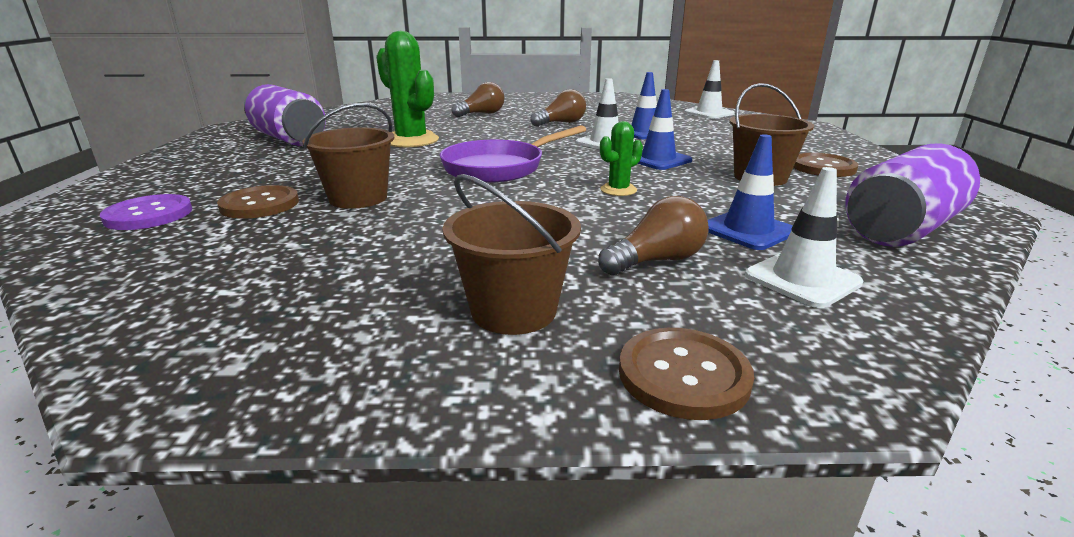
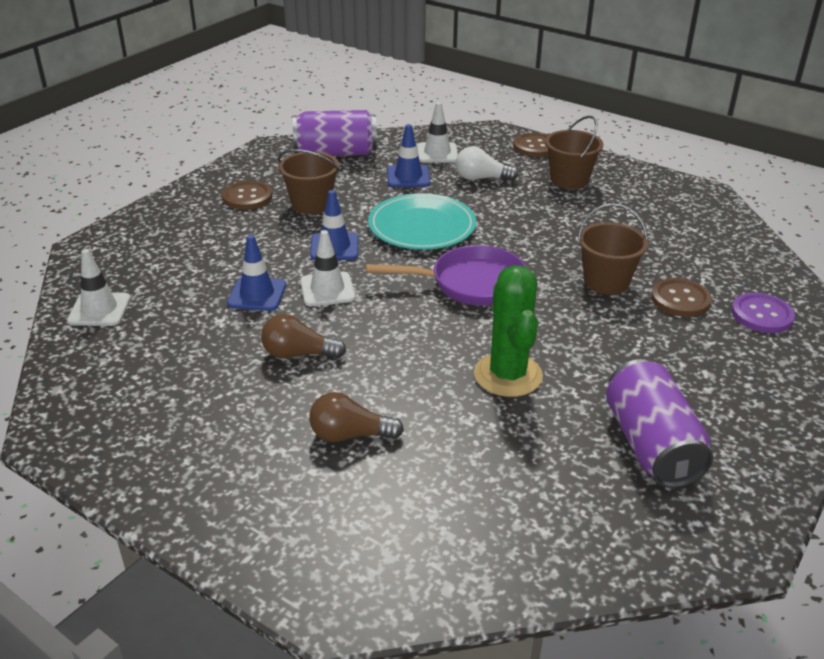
camera: 145 degrees left, 10 degrees up
brown light bulb [598,196,709,275] -> white light bulb [456,146,519,181]
green cactus [600,121,643,196] -> turquoise plate [368,193,476,250]

